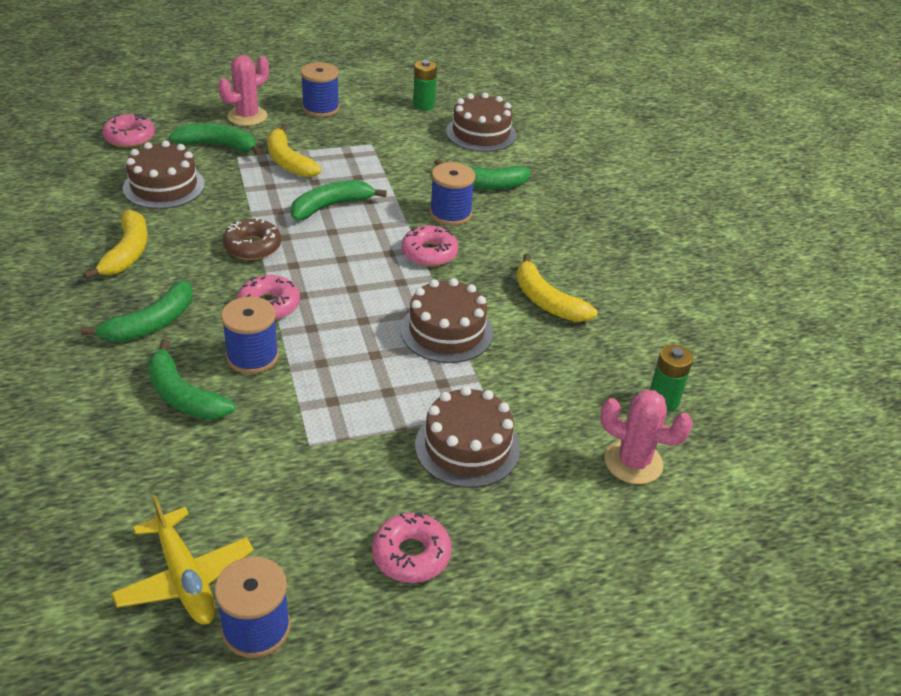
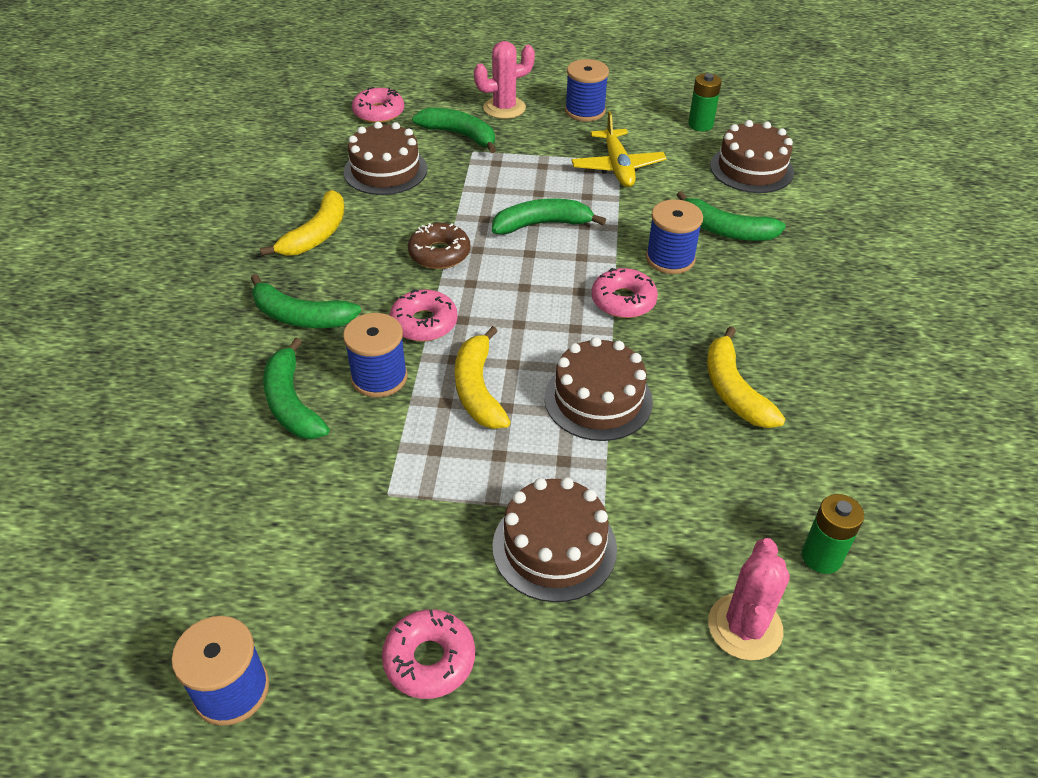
camera: 25 degrees right, 5 degrees up
green banana [80,280,193,342] -> green banana turned 45 degrees clockwise [251,274,361,328]
yellow plane [111,495,254,625] -> yellow plane moved to [571,111,667,187]
yellow banana [267,124,322,177] -> yellow banana moved to [455,326,511,429]
pink cactus [600,390,693,484] -> pink cactus turned 60 degrees clockwise [708,538,790,660]

